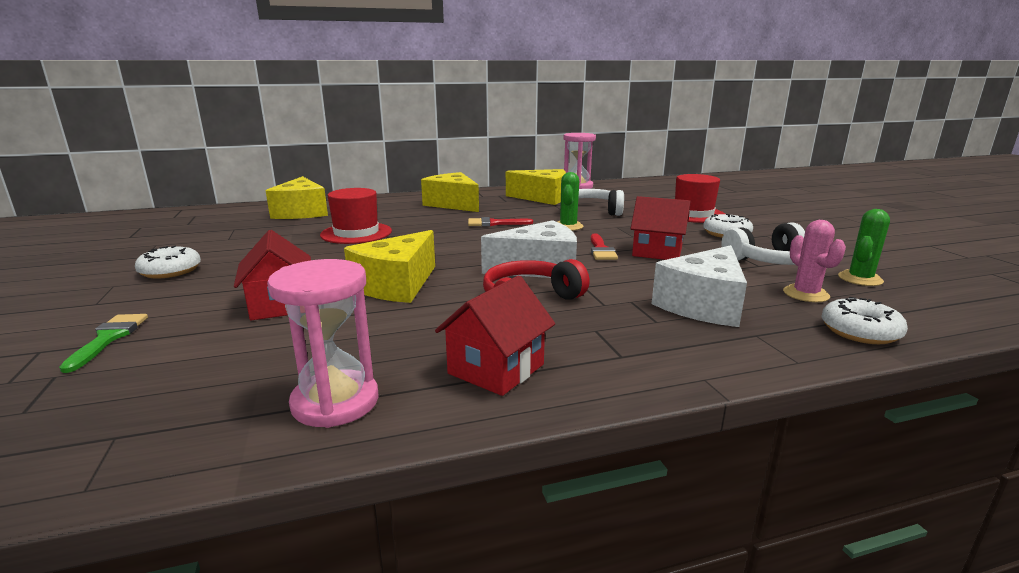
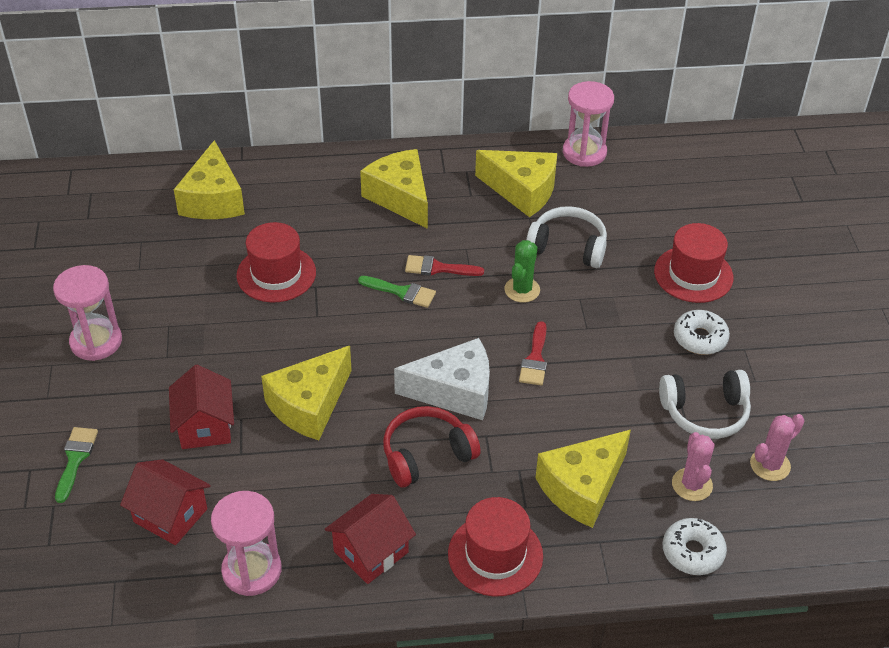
camera: 10 degrees right, 25 degrees up
white donut [135,246,201,279] -> pink hourglass [53,265,122,361]
red house [631,196,691,260] -> red house moved to [120,459,211,545]
white cheese [652,245,747,327] -> yellow cheese [535,430,631,528]
green cactus [838,209,890,286] -> pink cactus [750,414,805,481]
none -> green brush [358,276,436,308]
none -> red hat [448,497,543,596]

